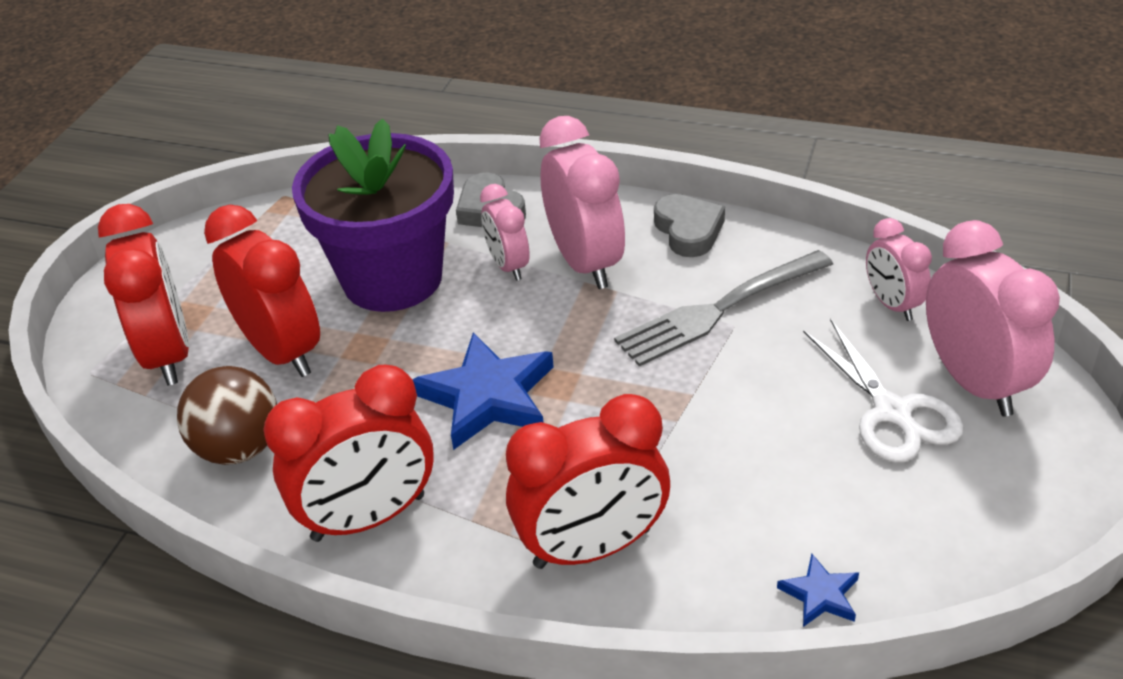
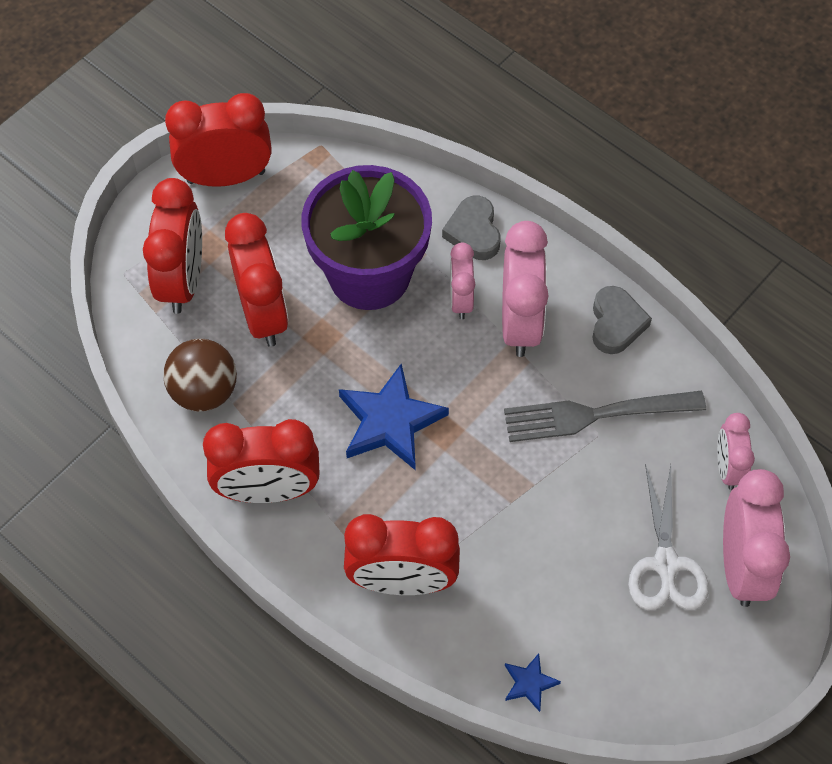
camera: 20 degrees right, 20 degrees up
none -> red clock [165,93,272,187]

